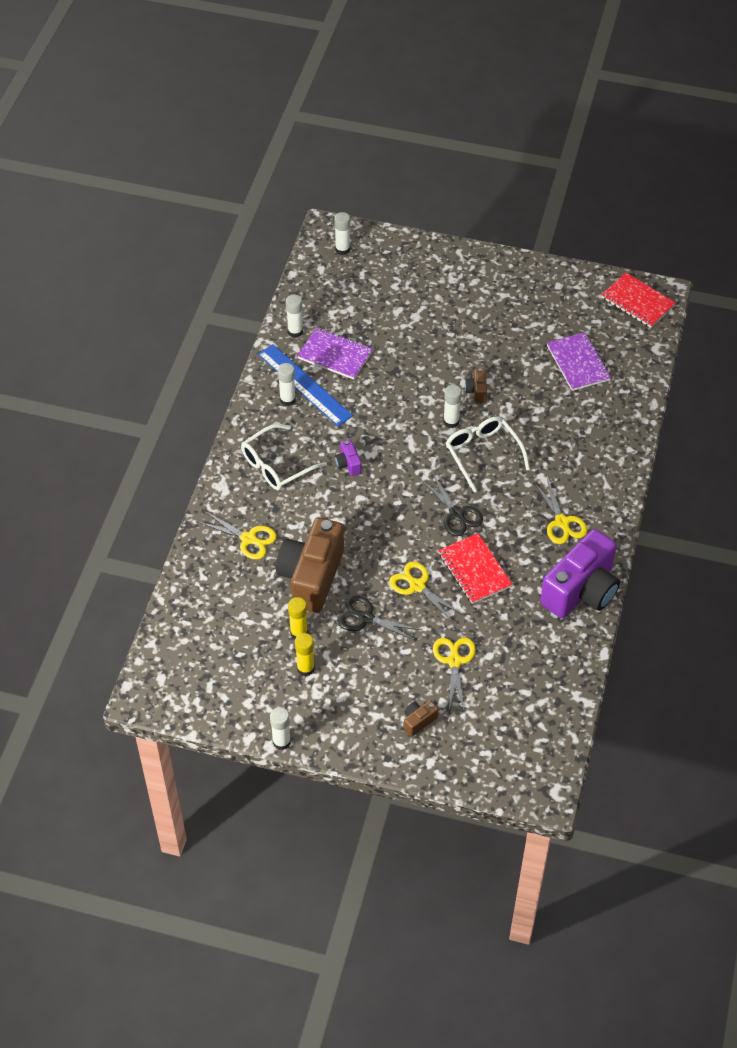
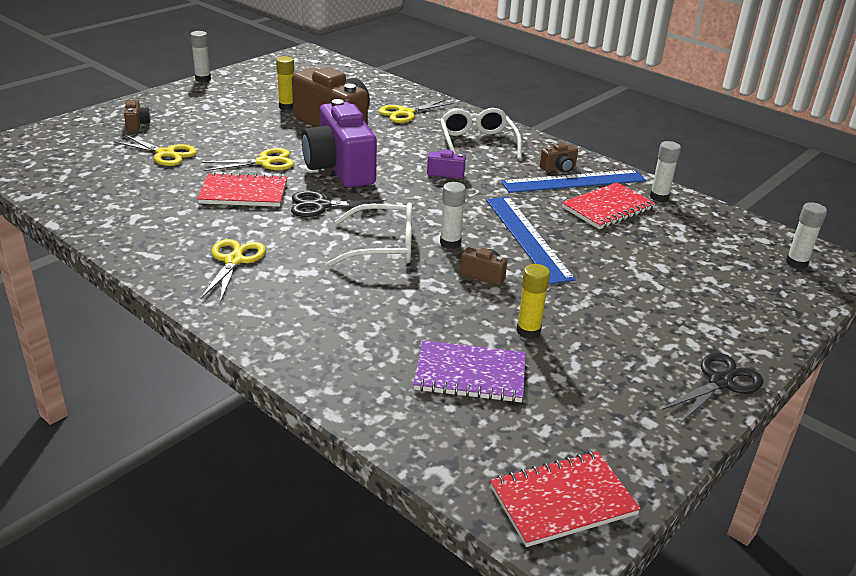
camera: 115 degrees right, 20 degrees down
white glue stick [278,363,296,406] -> brown camera [540,143,578,173]
yellow glue stick [295,633,315,676] -> yellow glue stick moved to [516,264,550,339]
purple notebook [297,327,373,379] -> red notebook [562,182,656,229]
black scissors [337,595,422,641] -> black scissors moved to [662,353,763,424]
yellow scissors [534,479,587,544] -> yellow scissors turned 90 degrees clockwise [200,239,266,302]
purple camera [540,529,620,618] -> purple camera moved to [302,99,377,188]
none -> blue ruler [486,197,576,284]

